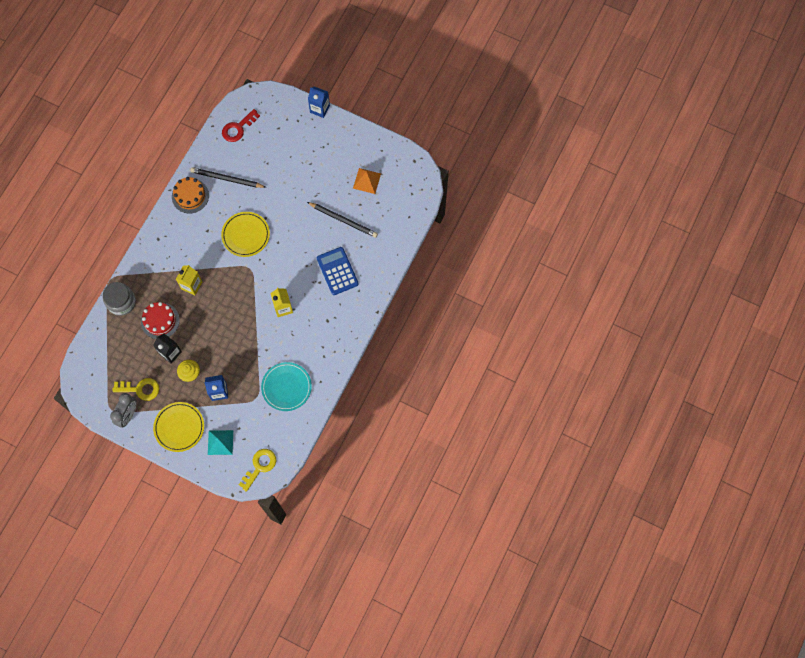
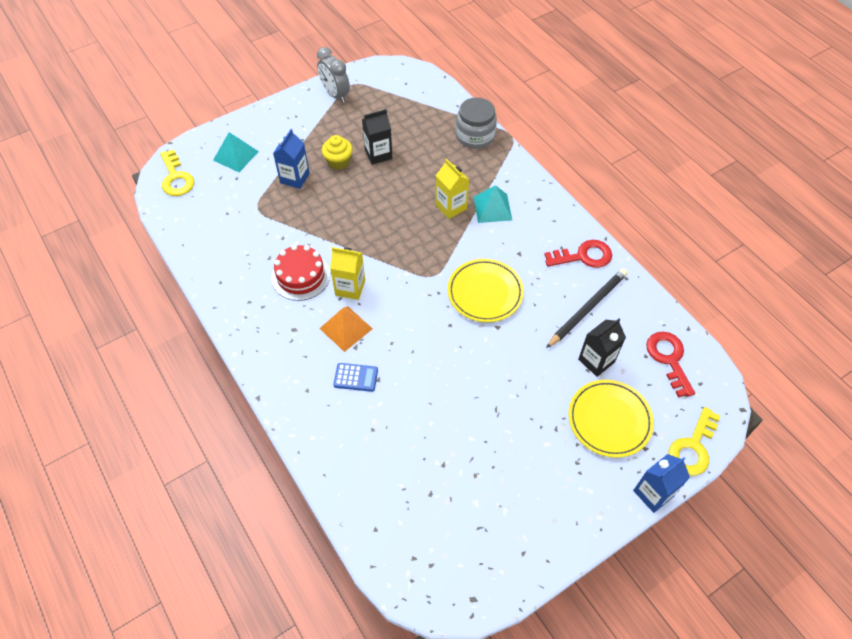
camera: 120 degrees right, 15 degrees down
yellow key [112,378,159,401] -> yellow key moved to [669,407,720,476]
red cake [141,302,180,339] -> red cake moved to [272,245,330,301]
yellow plate [153,402,204,452] -> yellow plate moved to [568,380,654,458]
orange cake [172,177,209,213] -> red key [544,240,612,268]
turquoise plate [261,362,312,411] -> none
black pencil [307,202,378,238] -> none
blue calculator [317,247,359,295] -> blue calculator [333,363,378,392], size x0.56
orange pyramid [353,168,381,194] -> orange pyramid moved to [319,306,373,352]
none -> turquoise pyramid [474,185,512,223]
none -> black carton [578,318,626,377]

